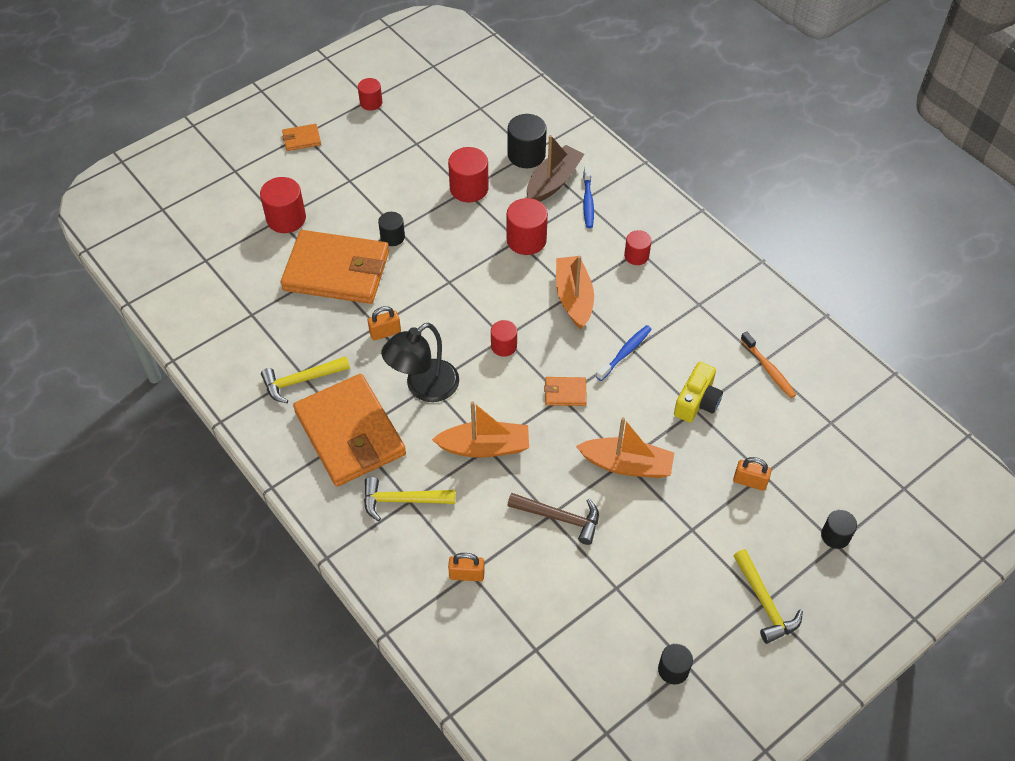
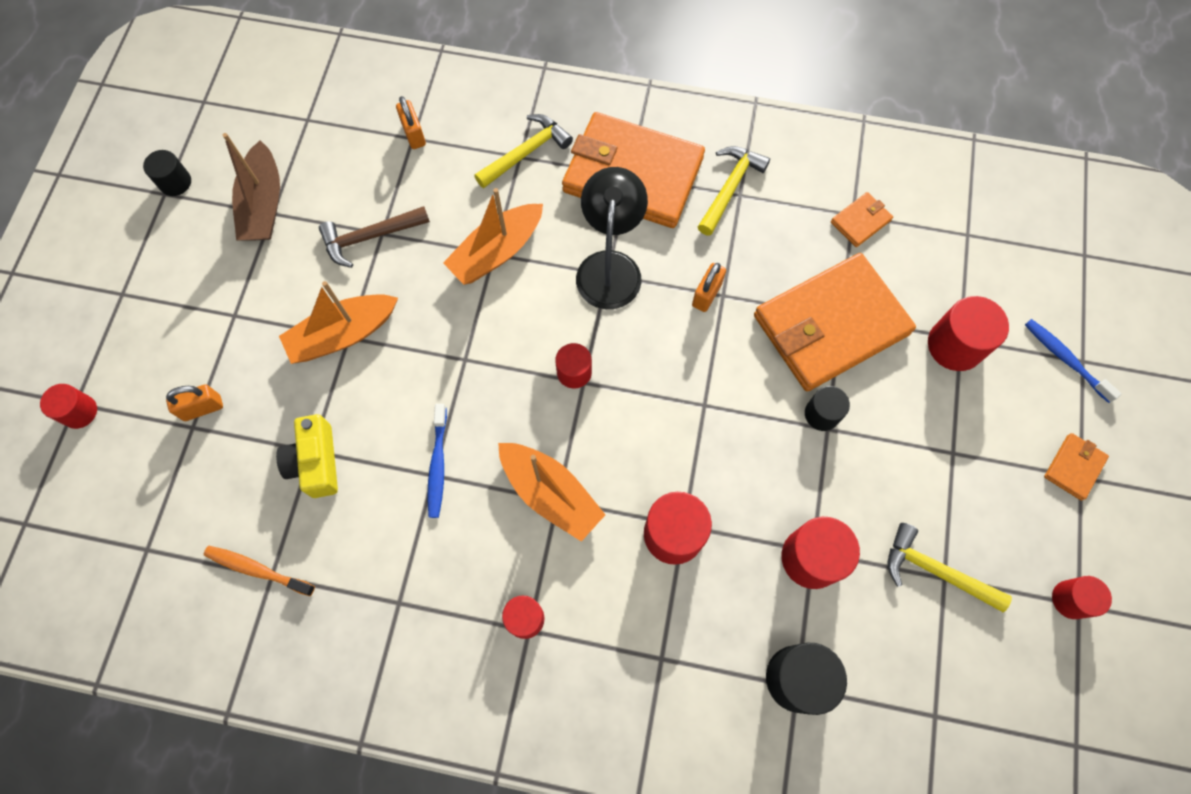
camera: 140 degrees right, 15 degrees up
orange padlock [448,553,485,581] -> orange padlock turned 75 degrees counterclockwise [396,96,426,149]
brown boat [527,135,584,202] -> brown boat moved to [223,133,280,241]
orange wallet [544,377,587,406] -> orange wallet moved to [831,192,893,247]
blue toothbrush [583,166,594,228] -> blue toothbrush moved to [1025,319,1121,403]
yellow hammer [733,549,803,644] -> yellow hammer moved to [888,523,1012,612]
black cylinder [821,510,857,549] -> red cylinder [40,384,97,429]

